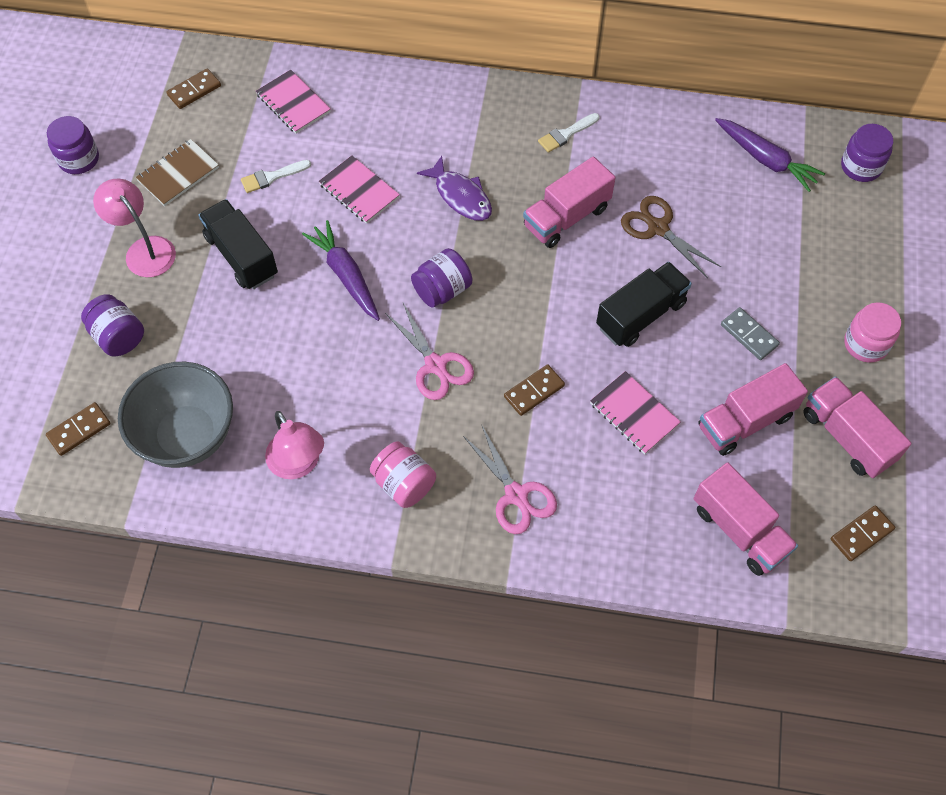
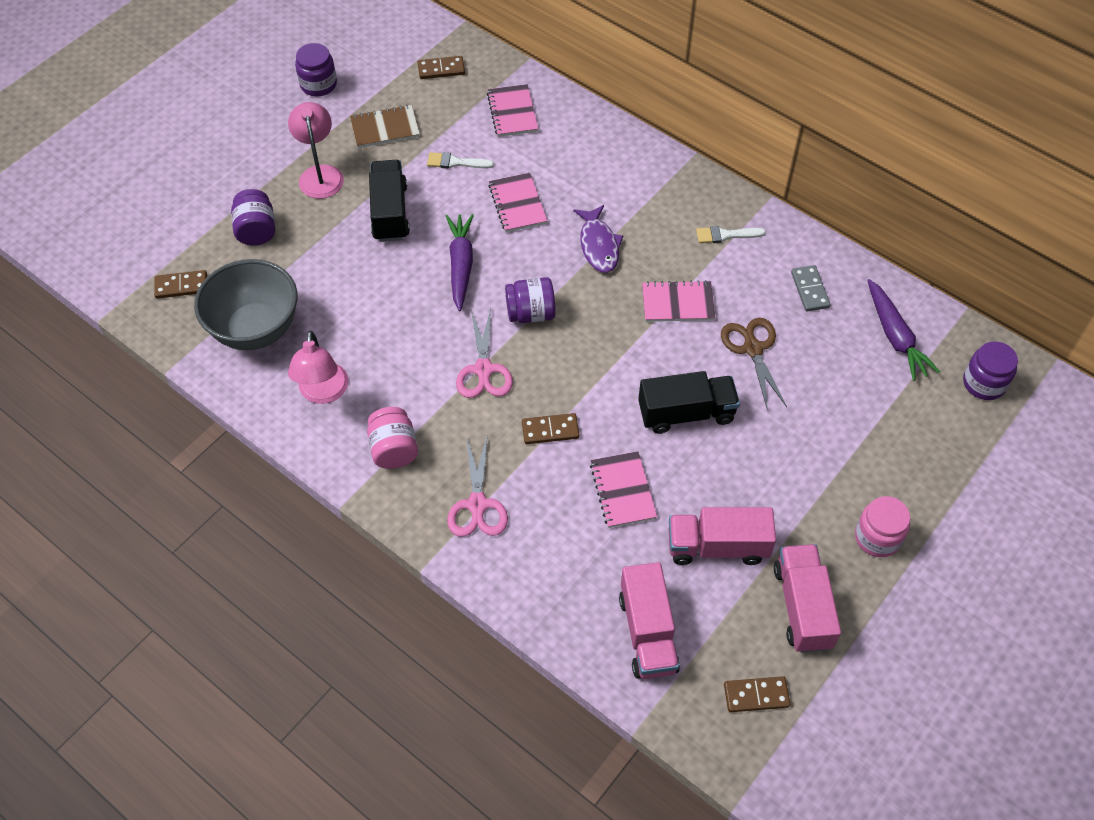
camera: 30 degrees right, 5 degrees down
pink truck [523,156,616,248] -> pink notebook [642,280,715,322]
grey domino [721,307,780,360] -> grey domino moved to [791,265,830,311]

